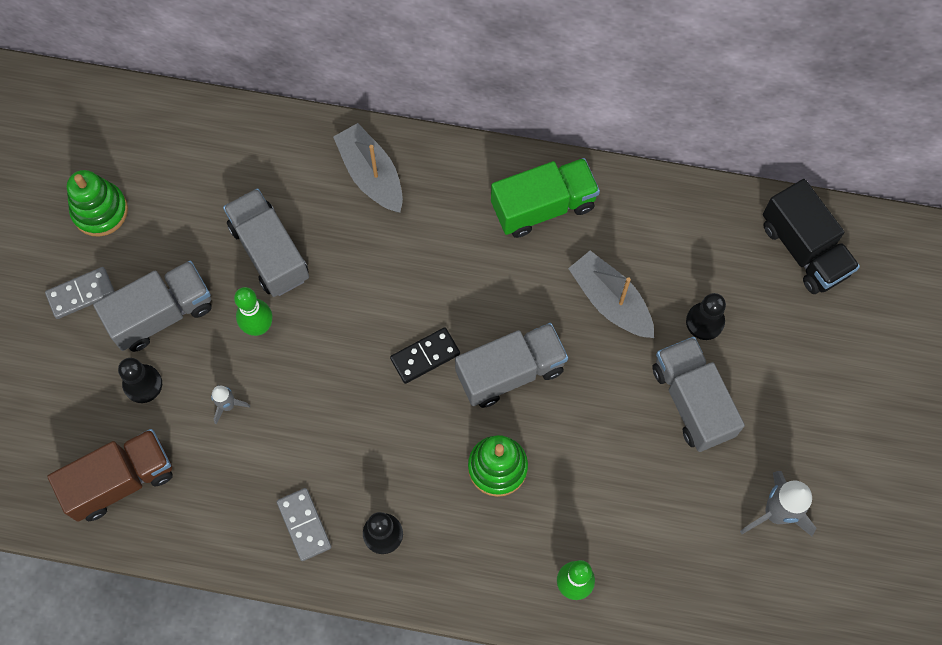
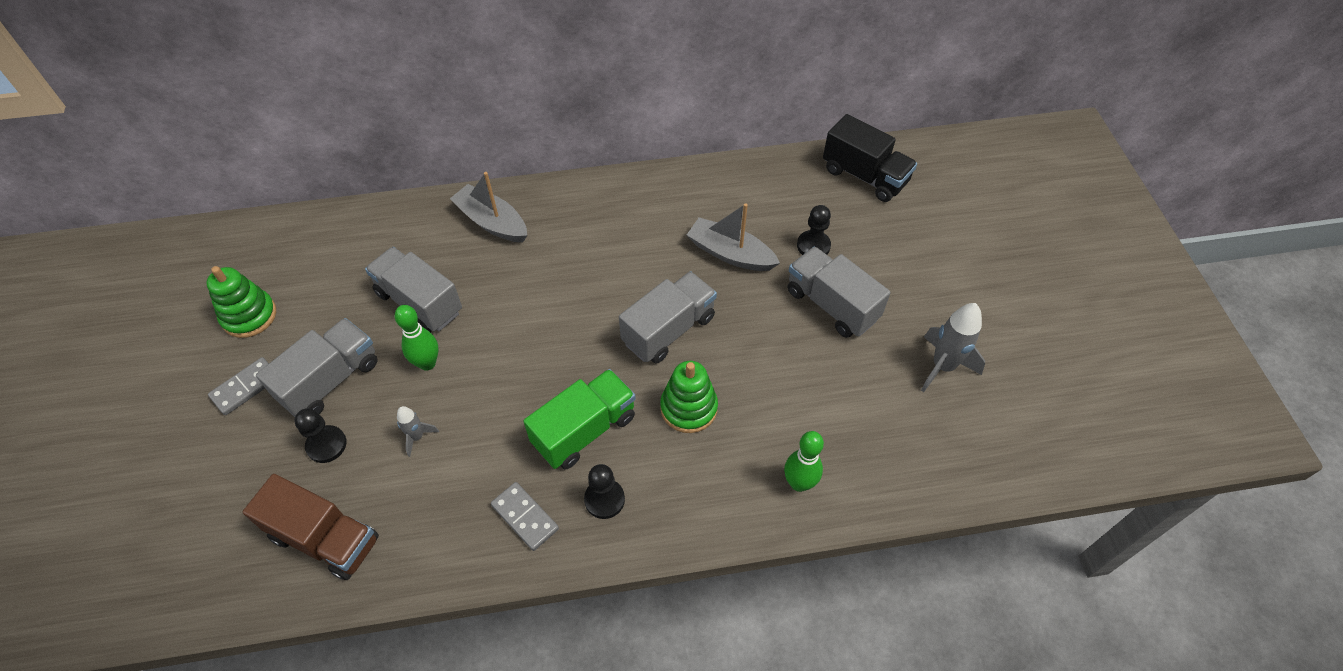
camera: 20 degrees left, 15 degrees down
brown truck [47,429,173,522] -> brown truck turned 75 degrees clockwise [243,474,379,580]
black domino [390,327,460,384] -> none
green truck [491,158,600,238] -> green truck moved to [523,369,636,469]

